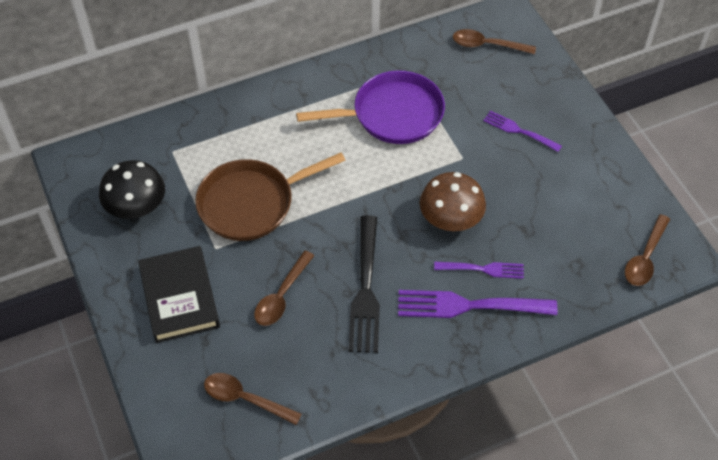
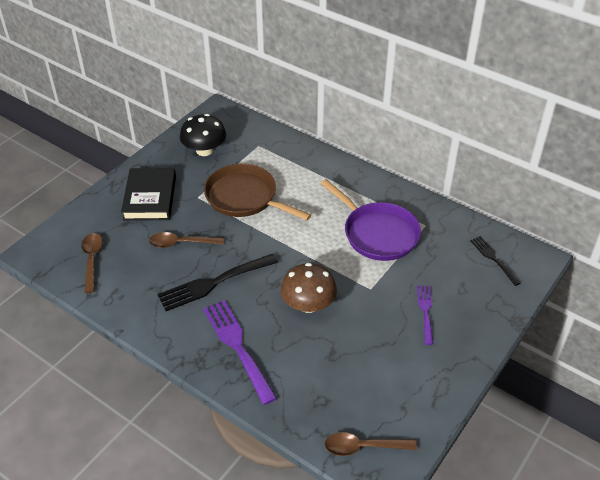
camera: 60 degrees right, 10 degrees down
black book [138,246,220,343] -> black book turned 45 degrees counterclockwise [121,168,176,221]
purple fork [434,262,524,279] -> none
brown spoon [453,29,536,54] -> black fork [470,236,521,286]

